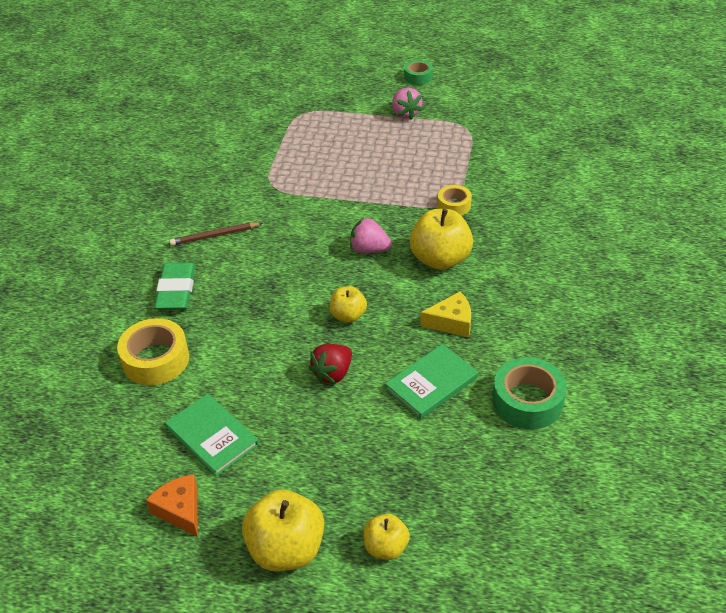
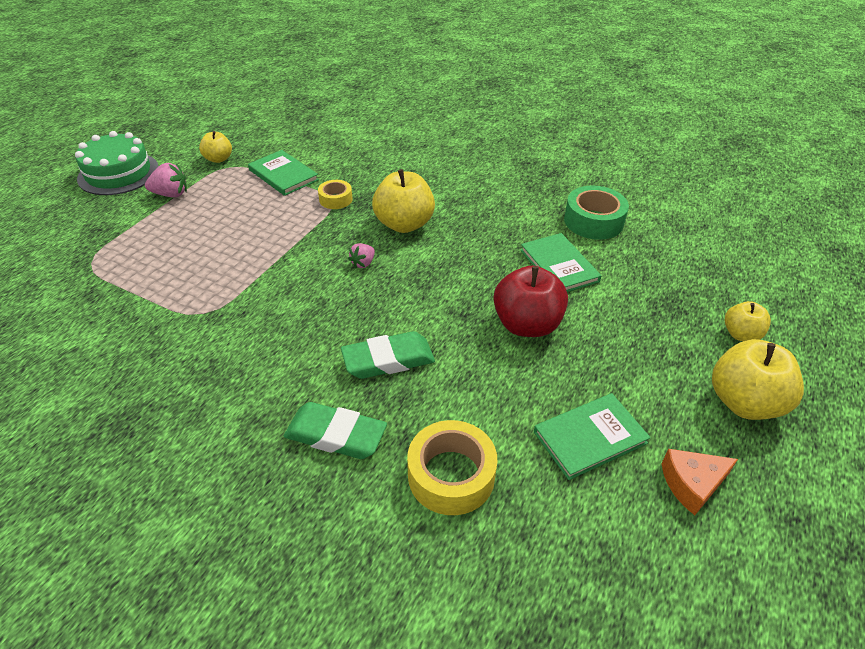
camera: 75 degrees left, 0 degrees up
brown pencil [169,223,263,246] -> none
red strawberry [309,344,352,384] -> red apple [494,266,568,337]
yellow apple [330,286,367,323] -> yellow apple moved to [199,131,232,163]
pink strawberry [350,217,392,253] -> pink strawberry [348,243,375,268], size x0.65
green tape [404,60,433,85] -> green cake [75,131,159,195]
yellow cheese [420,292,471,337] -> none
none -> green book [248,150,319,196]
none -> green eraser [341,331,435,379]

